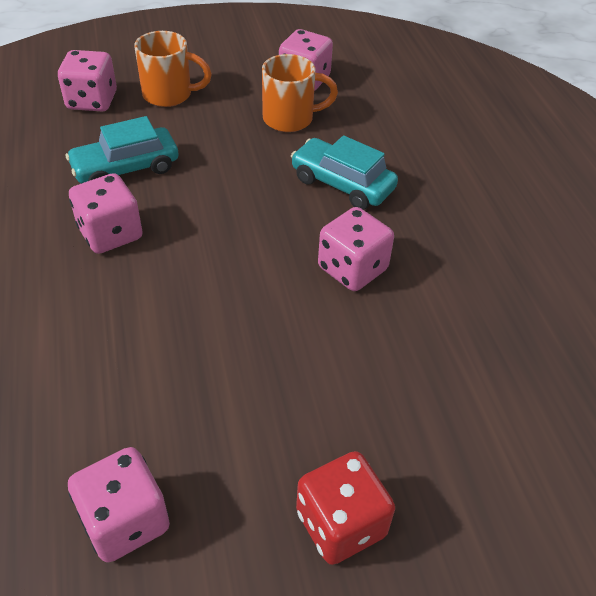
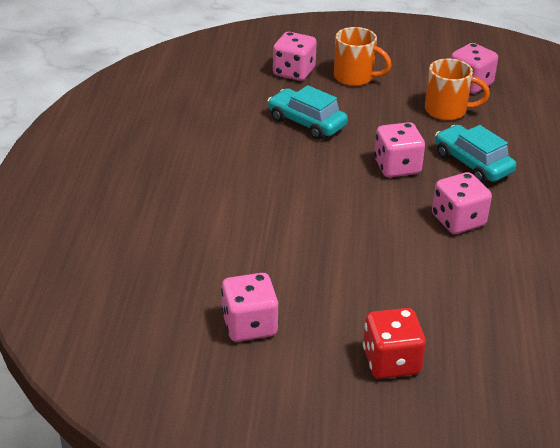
camera: 20 degrees right, 10 degrees down
turquoise car [66,116,178,184] -> turquoise car turned 45 degrees clockwise [267,85,348,140]
pink dice [69,173,143,254] -> pink dice moved to [374,122,425,177]

